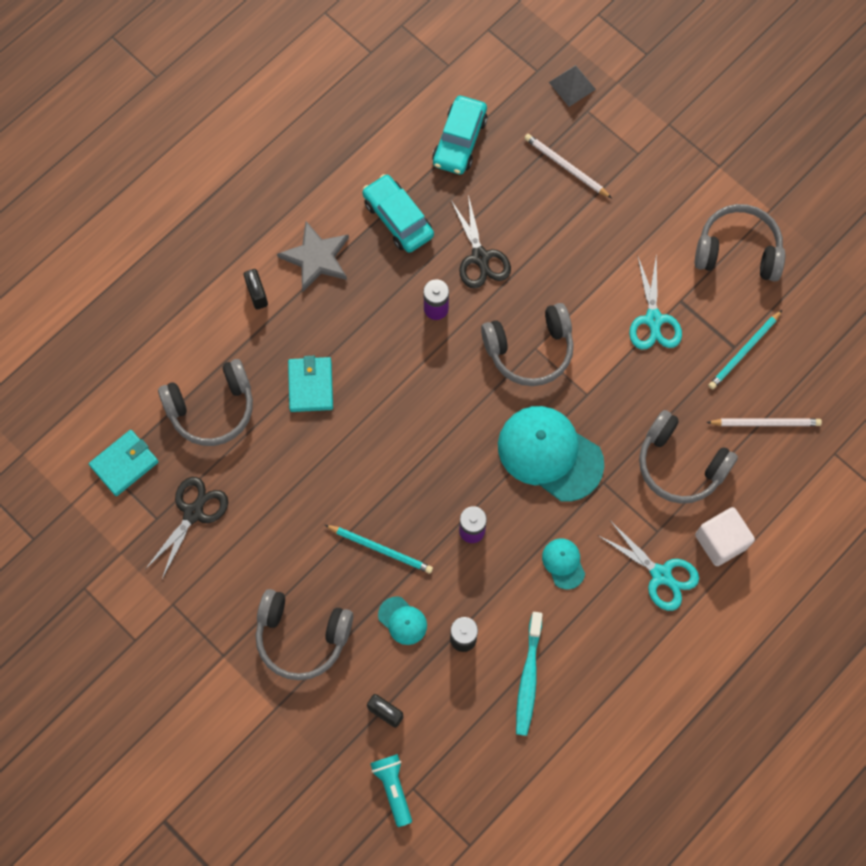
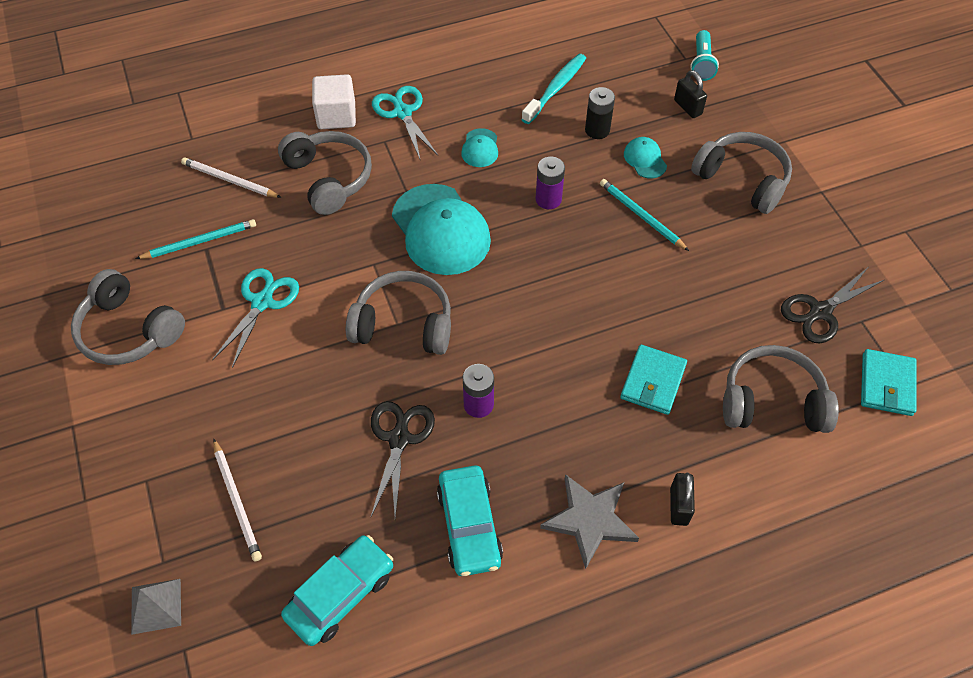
camera: 155 degrees left, 15 degrees down
turquoise wallet [89,430,158,496] -> turquoise wallet turned 60 degrees counterclockwise [861,349,917,416]

